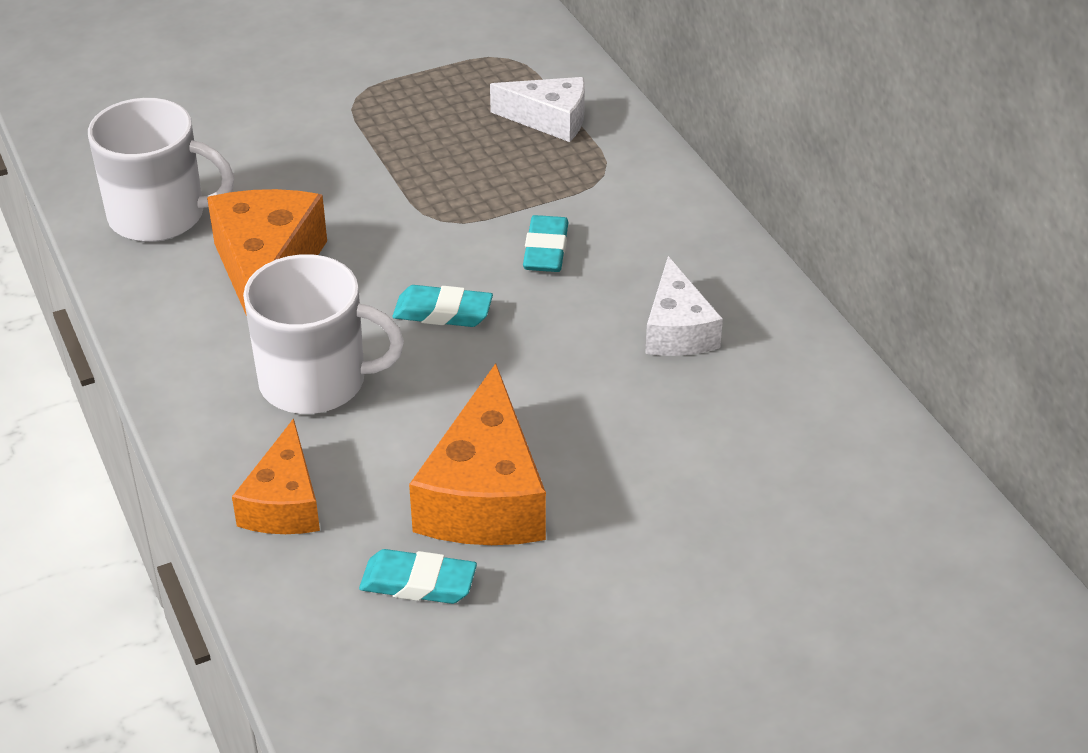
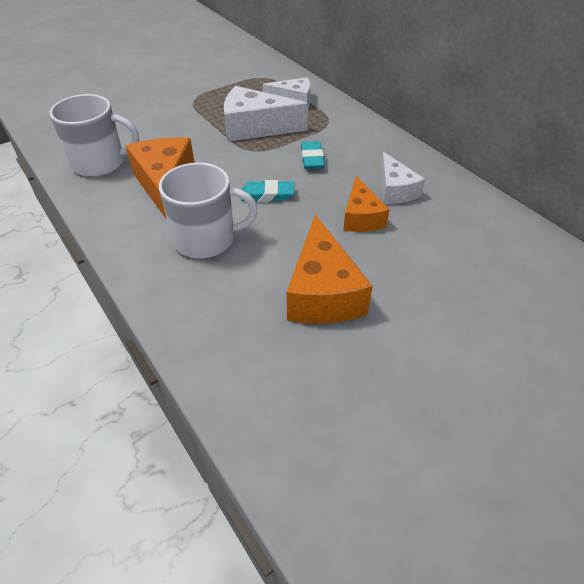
camera: 10 degrees left, 5 degrees up
orange cheese [232,418,320,534] -> orange cheese moved to [343,176,389,232]
turquoise eraser [359,549,477,604] -> none
none -> white cheese [224,86,308,142]

